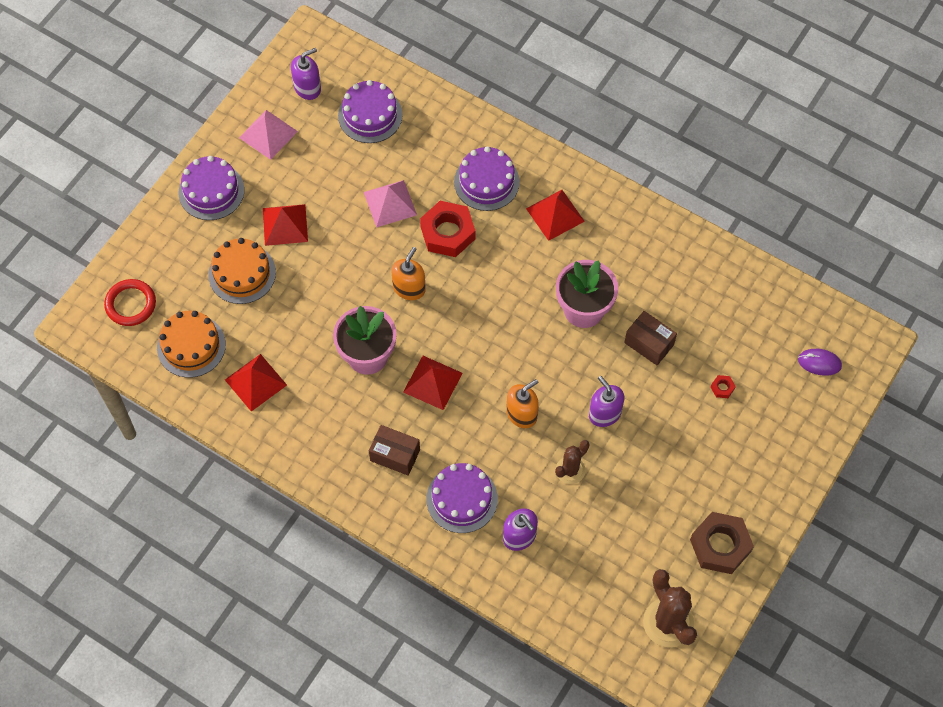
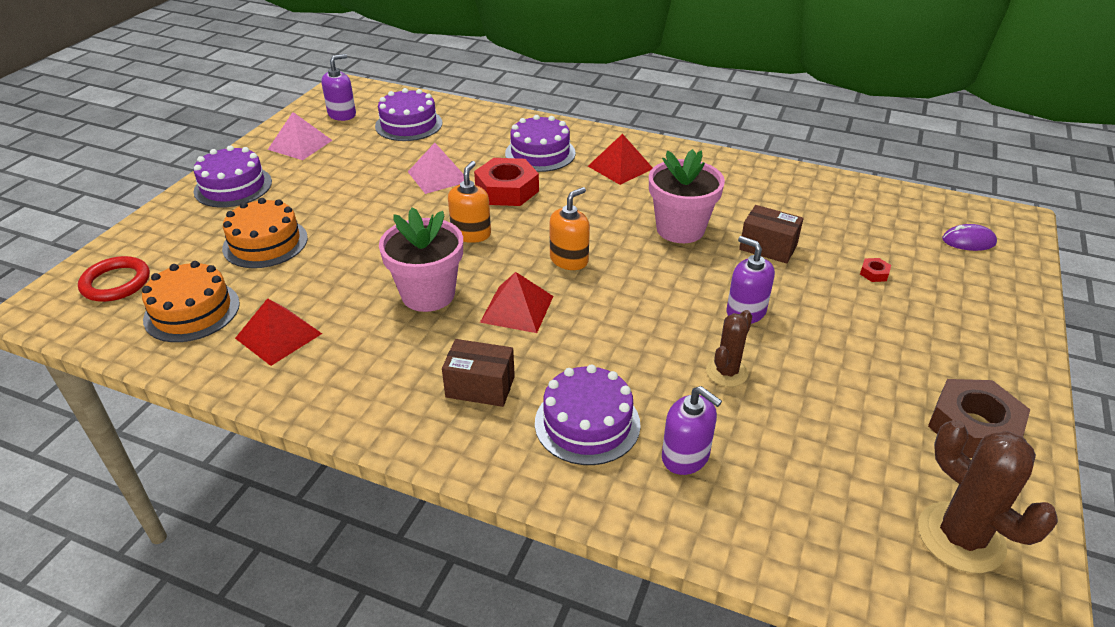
camera: 10 degrees left, 25 degrees down
red pyramid [263,204,308,246] -> none
orange soap dispenser [506,379,539,428] -> orange soap dispenser moved to [550,187,590,270]

